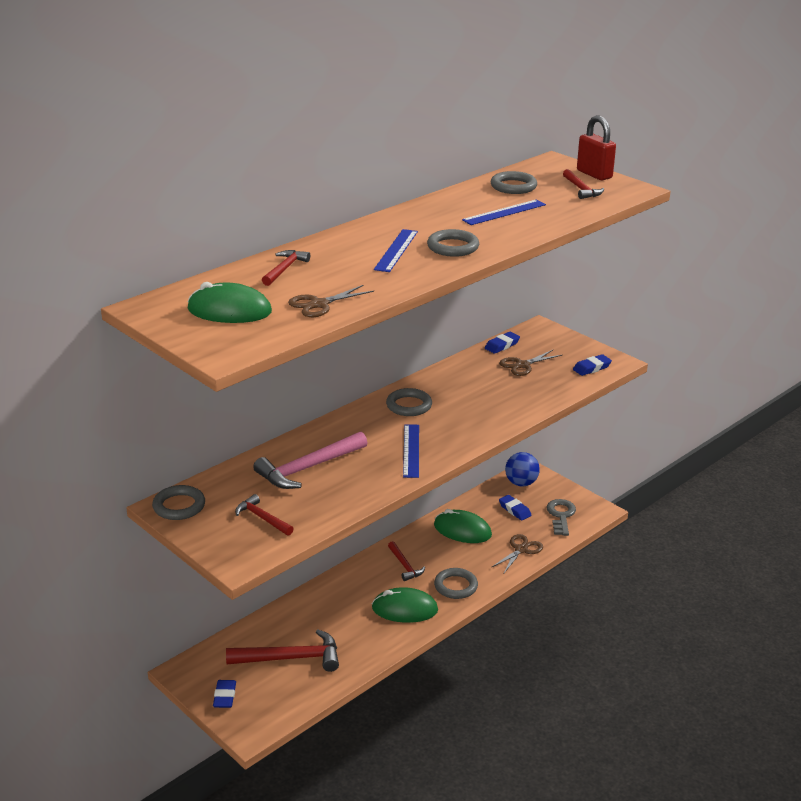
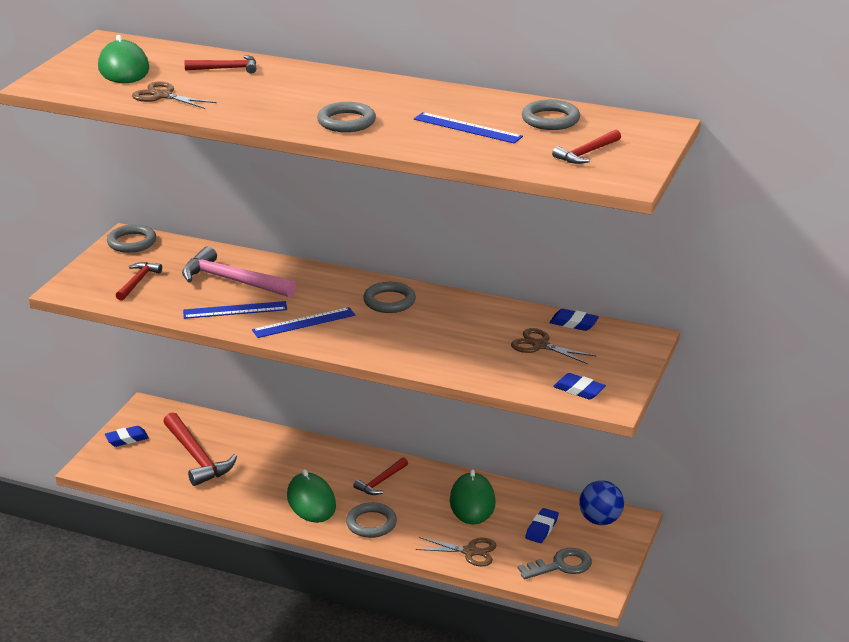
camera: 65 degrees right, 0 degrees up
blue ruler [374,229,418,272] -> blue ruler moved to [183,301,287,319]
red padlock [577,115,616,180] -> none

